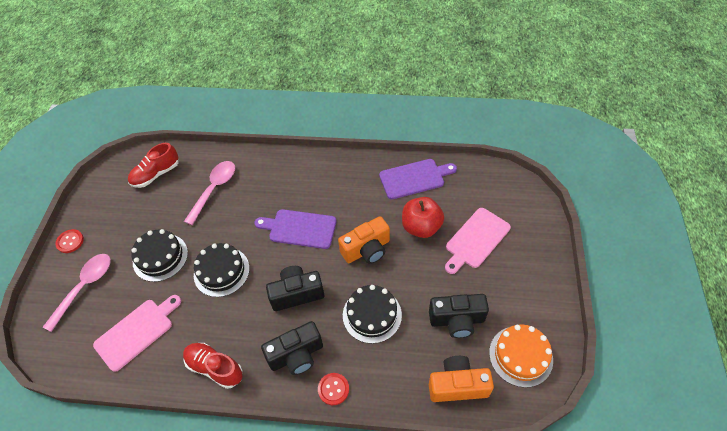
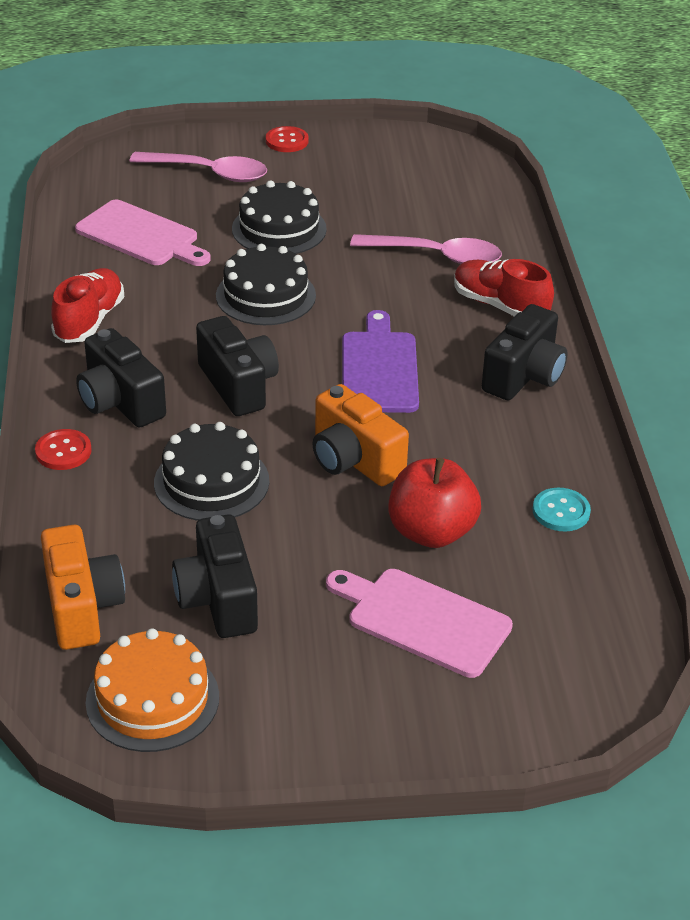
camera: 75 degrees right, 15 degrees down
red shoe [128,143,179,188] -> red shoe moved to [454,259,554,316]
purple cutting board [379,159,457,199] -> turquoise button [533,488,591,531]
none -> black camera [482,304,568,401]

